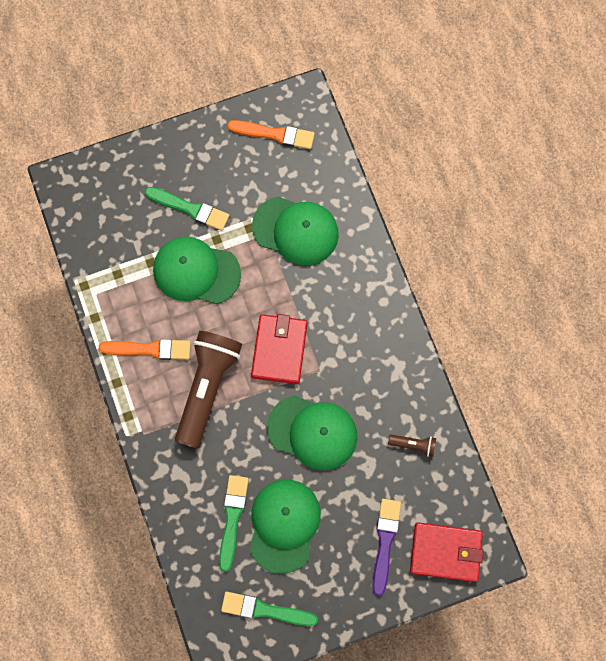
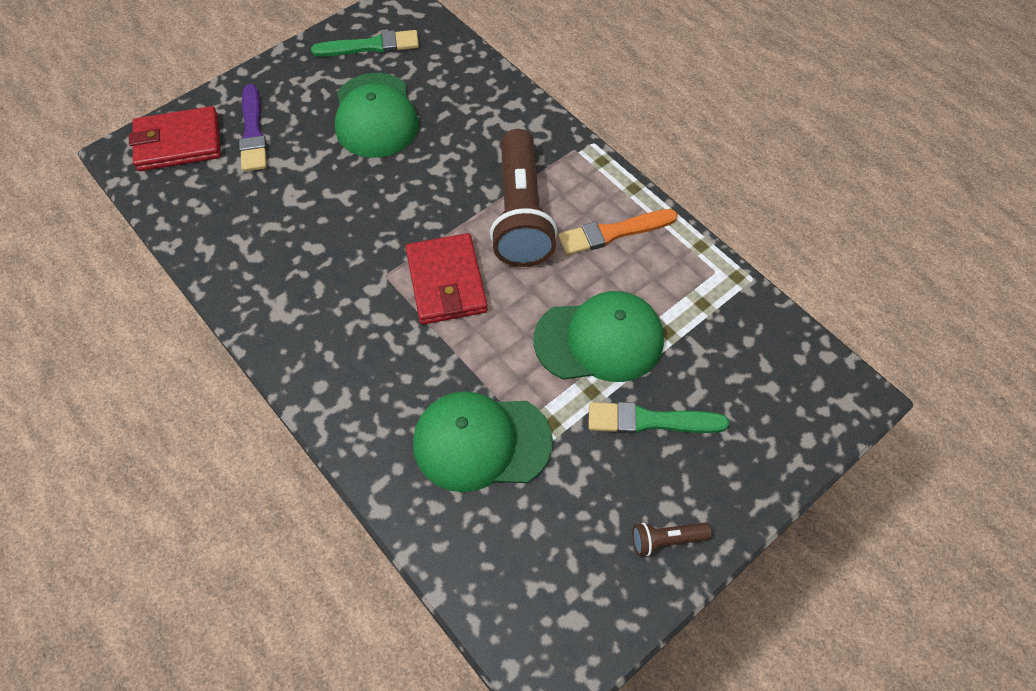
camera: 160 degrees right, 15 degrees down
green brush [219,475,249,572] -> none
orange brush [228,120,315,149] -> none
green cap [267,395,357,470] -> none
brown flashlight [388,435,436,457] -> brown flashlight moved to [632,523,711,556]

